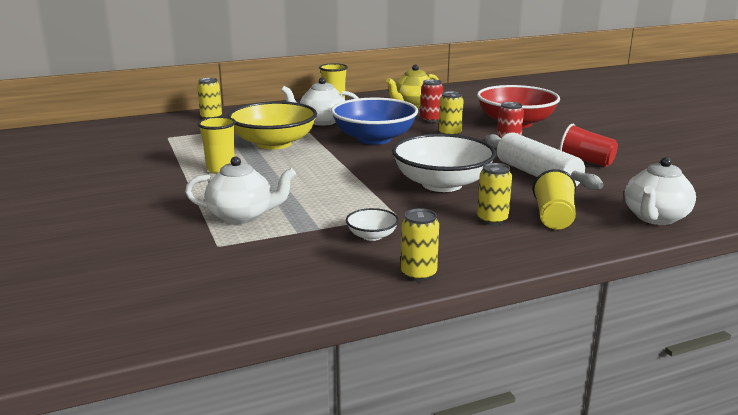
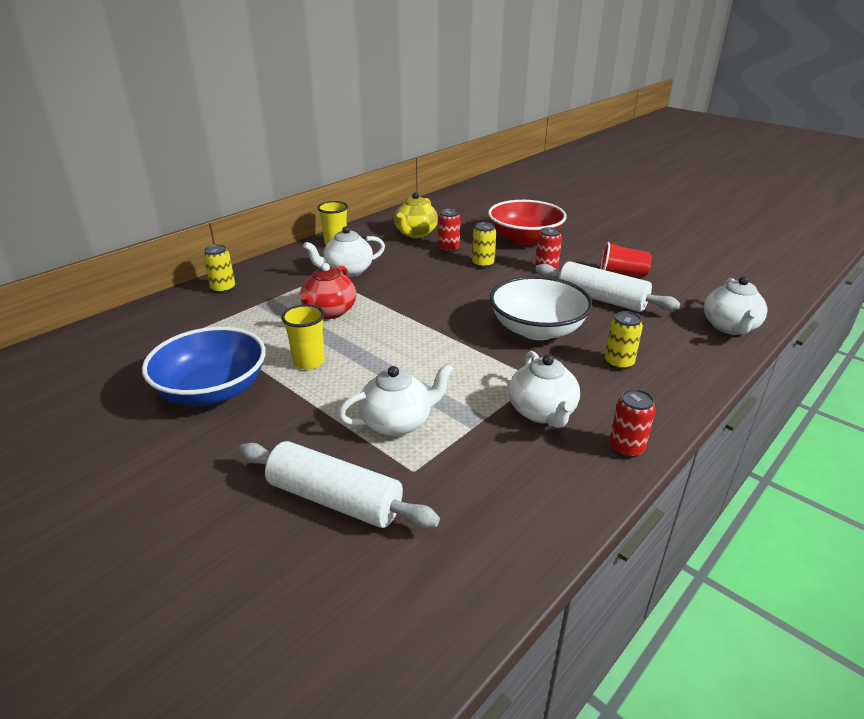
camera: 25 degrees left, 10 degrees up
yellow bowl [227,101,317,150] -> red teapot [300,263,356,319]
blue bowl [331,98,418,145] -> blue bowl moved to [142,327,266,406]
white bowl [346,208,399,241] -> white teapot [509,351,580,428]
yellow can [401,208,439,282] -> red can [610,389,656,458]
yellow cup [533,169,576,230] -> none
none -> white rolling pin [239,441,440,528]

